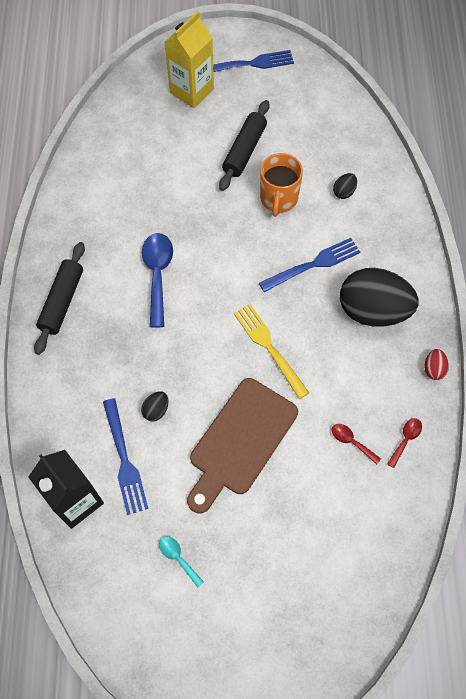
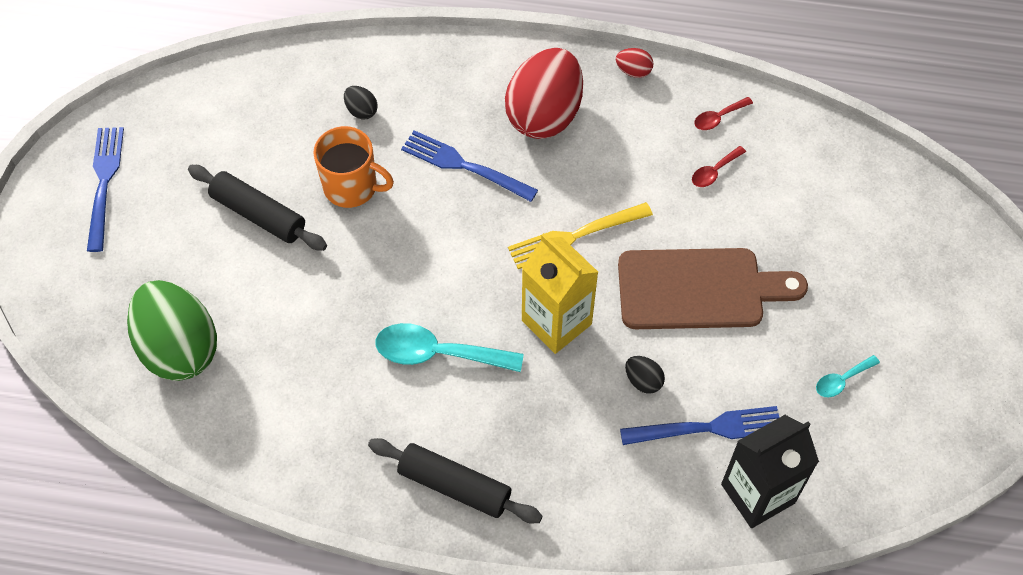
camera: 80 degrees left, 5 degrees down
blue spoon [142,233,173,328] -> turquoise spoon [376,323,524,372]
yellow carton [165,11,214,108] -> yellow carton moved to [522,233,598,354]
brown cutting board [187,378,298,513] -> brown cutting board turned 45 degrees counterclockwise [618,248,808,329]
blue fork [259,238,360,292] -> blue fork turned 45 degrees counterclockwise [401,130,538,202]
black egg [340,268,419,327] -> red egg [505,48,583,139]
red spoon [387,418,422,468] -> red spoon turned 75 degrees counterclockwise [694,97,753,130]
none -> green egg [127,280,217,381]

